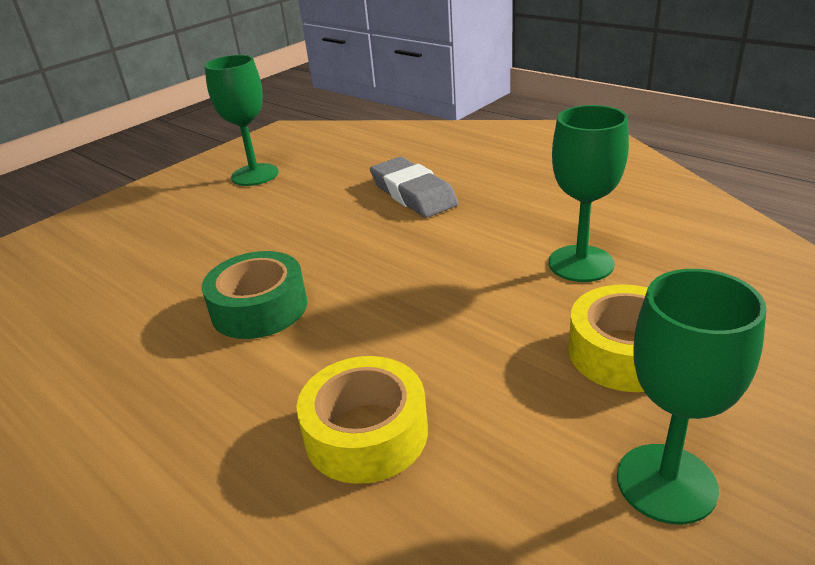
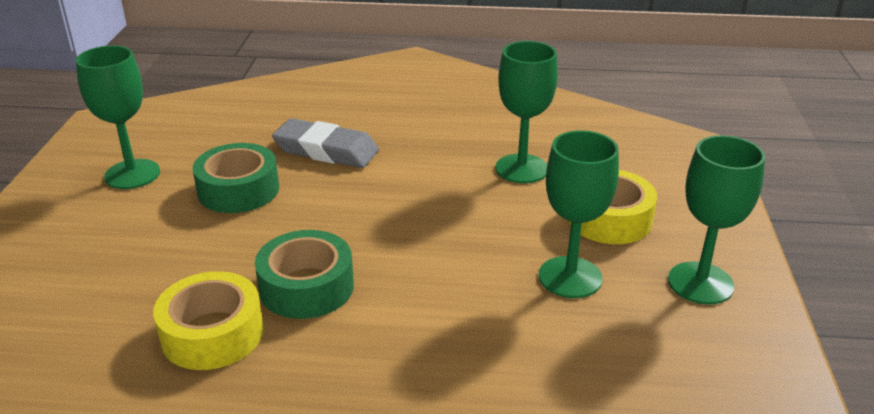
camera: 40 degrees left, 0 degrees up
yellow tape [297,356,428,484] -> yellow tape moved to [153,271,264,370]
none -> green tape [192,143,279,213]
none -> green goblet [539,130,619,298]

